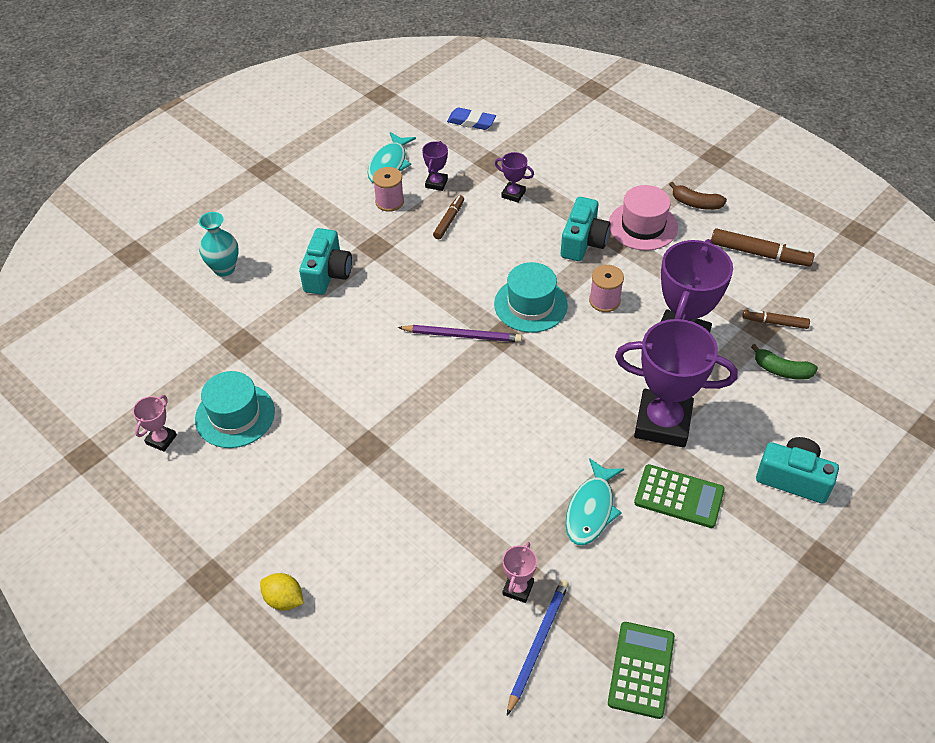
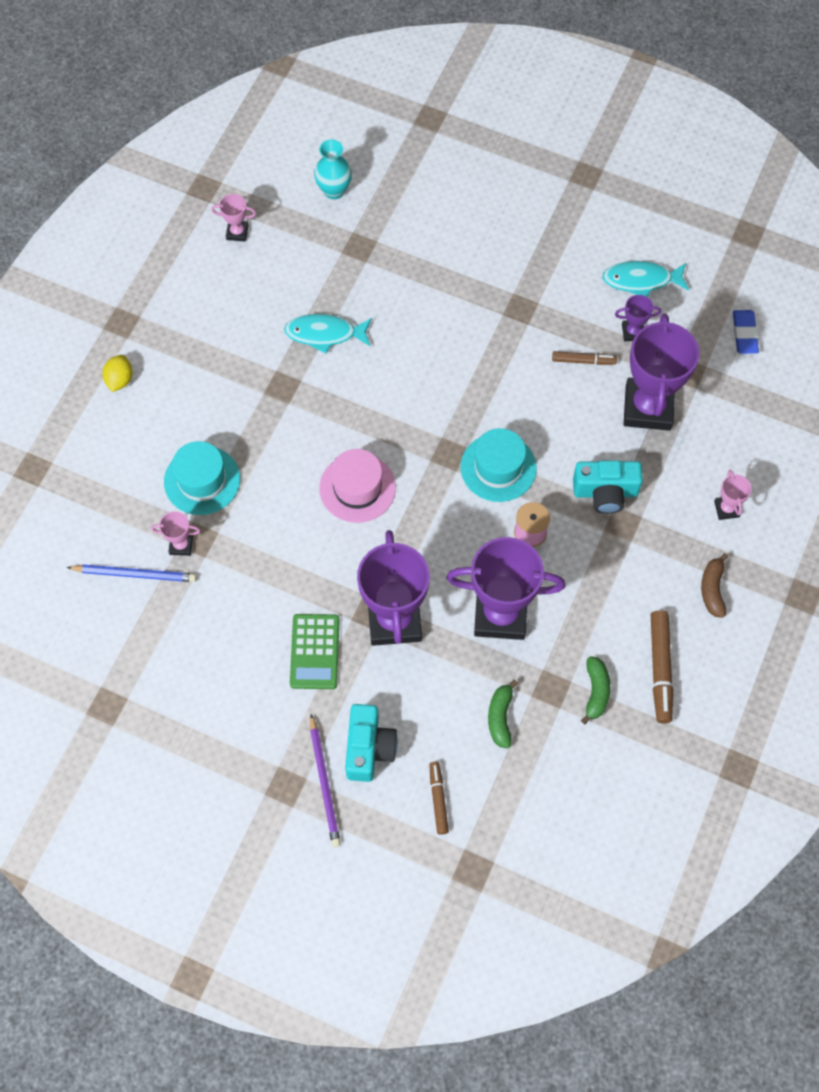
camera: 70 degrees right, 15 degrees up
turquoise hat [195,371,275,448] -> turquoise hat moved to [164,441,240,515]
turquoise vase [199,212,239,277] -> turquoise vase moved to [314,139,352,199]
turquoise camera [299,228,352,295] -> none
pink spool [373,167,404,212] -> none
purple pencil [398,325,522,342] -> purple pencil moved to [310,714,341,847]
purple trophy [495,152,534,203] -> purple trophy [623,314,700,431], size x2.28
turquoise fish [565,458,624,545] -> turquoise fish moved to [284,314,372,354]
green calculator [608,622,675,719] -> none
pink hat [609,185,678,251] -> pink hat moved to [319,449,396,523]
brown marker [742,309,810,329] -> brown marker moved to [429,762,449,835]
none -> green banana [581,656,610,724]
none -> pink trophy [714,470,752,520]

